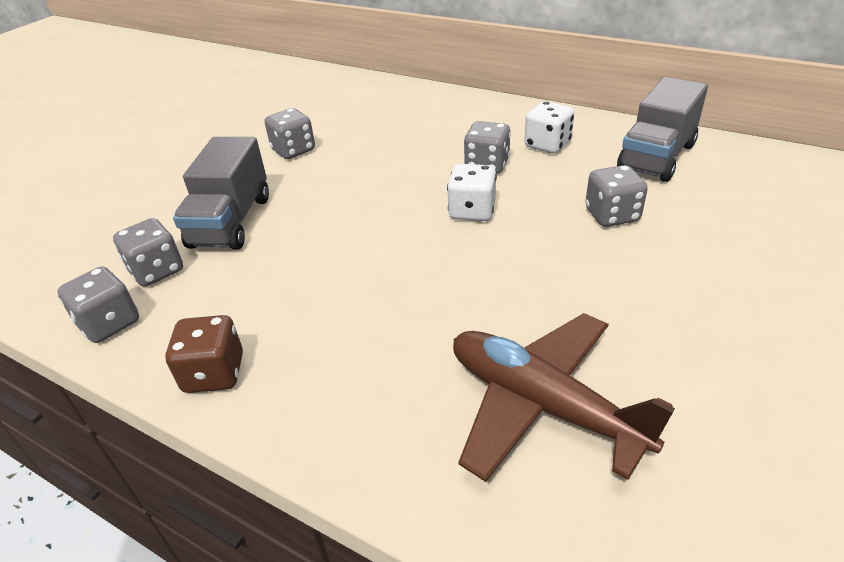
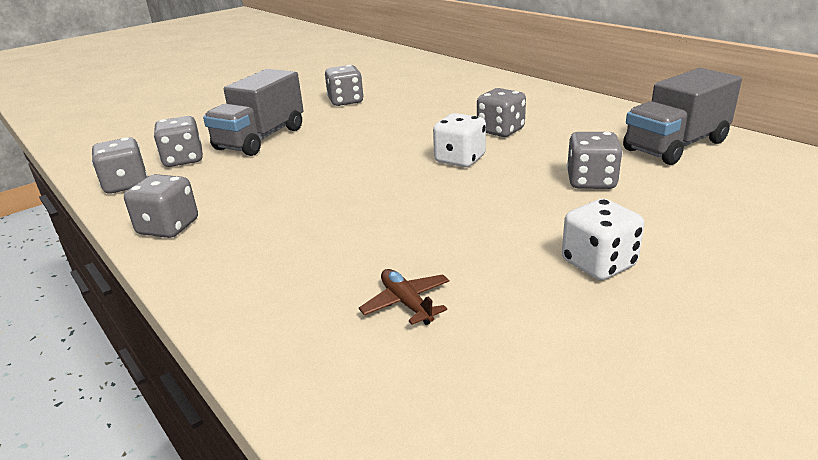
camera: 20 degrees right, 10 degrees down
brown dice [166,315,243,393] -> grey dice [124,174,198,238]
brown plane [453,313,675,482] -> brown plane [359,269,450,325], size x0.42
white dice [524,101,574,153] -> white dice moved to [562,199,644,280]

